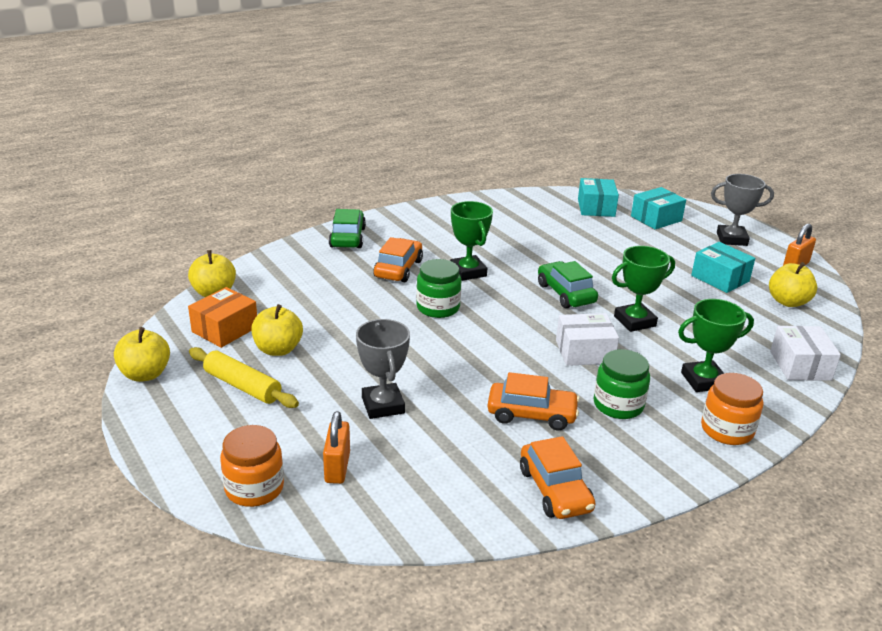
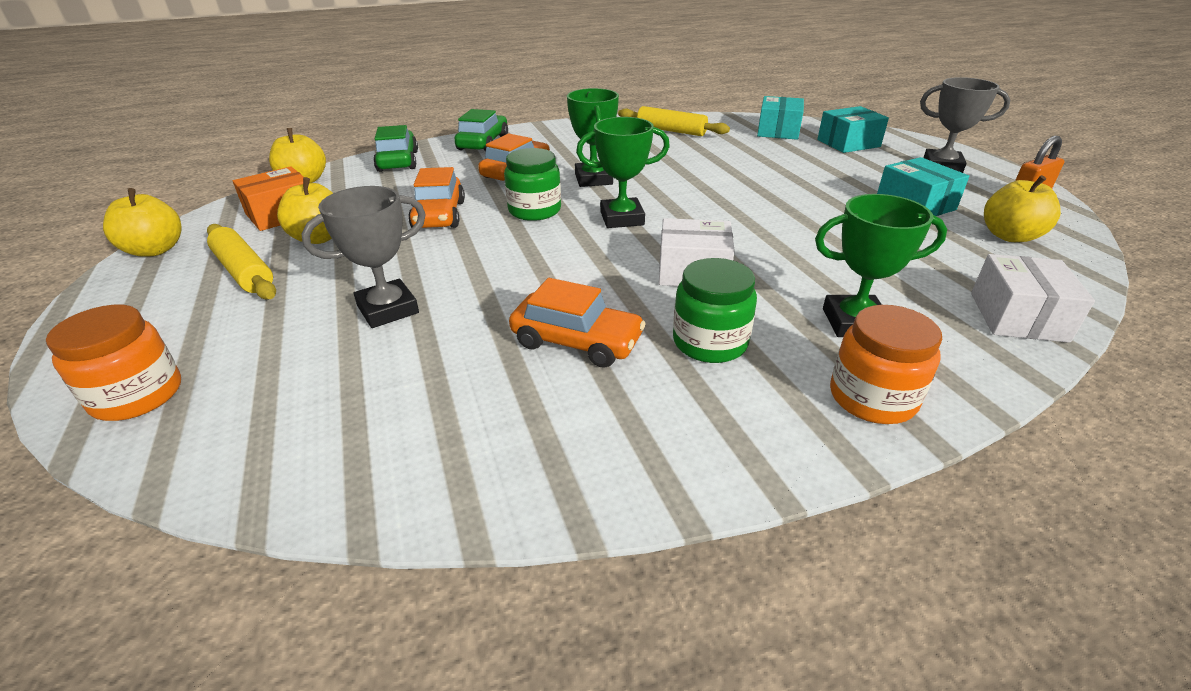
camera: 15 degrees right, 5 degrees up
orange padlock [323,411,350,484] -> none
grey trophy [356,319,410,419] -> grey trophy turned 60 degrees clockwise [301,186,426,328]
orange car [520,436,596,519] -> orange car moved to [408,167,465,228]
green car [538,261,598,308] -> green car moved to [373,125,418,172]
green trophy [612,246,675,332] -> green trophy moved to [576,117,670,228]
none -> yellow rolling pin [618,106,730,136]

